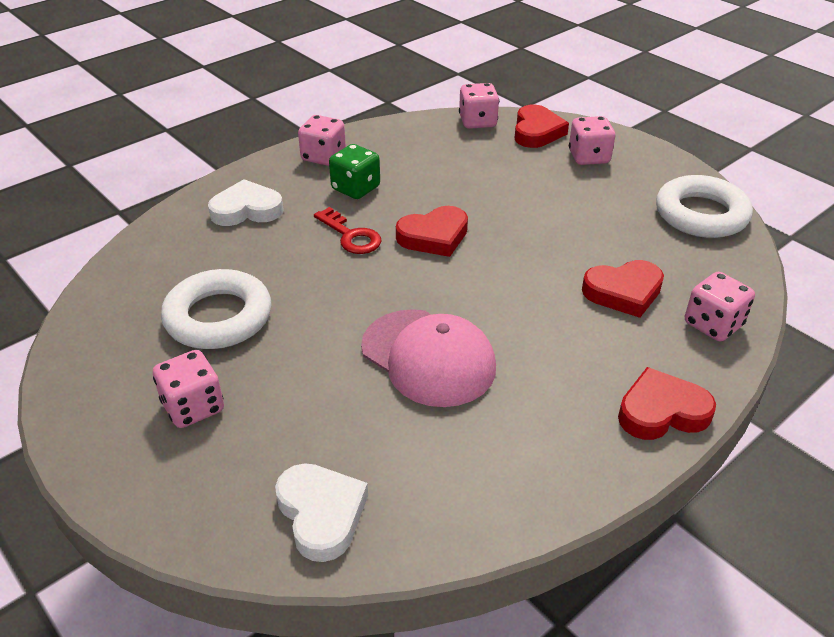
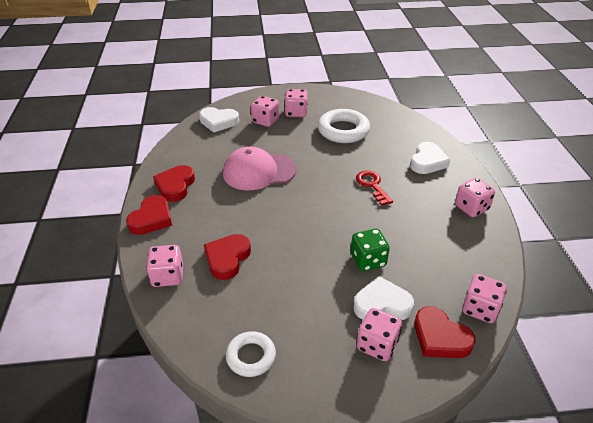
camera: 125 degrees right, 0 degrees up
red key [314,207,382,254] -> red key turned 75 degrees clockwise [356,171,393,206]
green dice [329,144,380,199] -> green dice moved to [351,229,390,271]
red heart [396,206,468,257] -> red heart moved to [153,165,195,202]
white ring [656,175,753,238] -> white ring [226,331,276,377], size x0.61
none -> pink dice [251,96,279,127]
none -> white heart [354,276,414,320]

